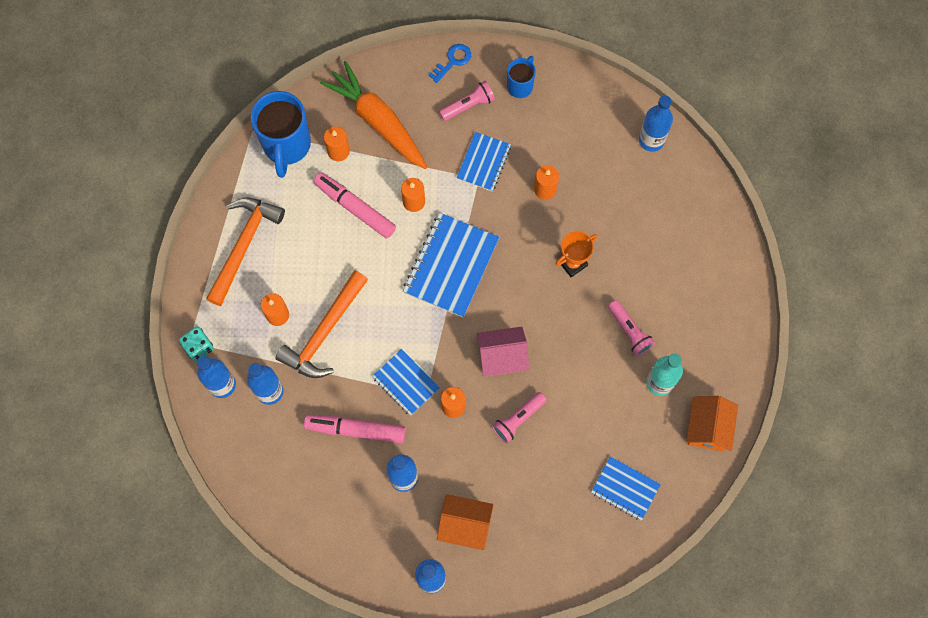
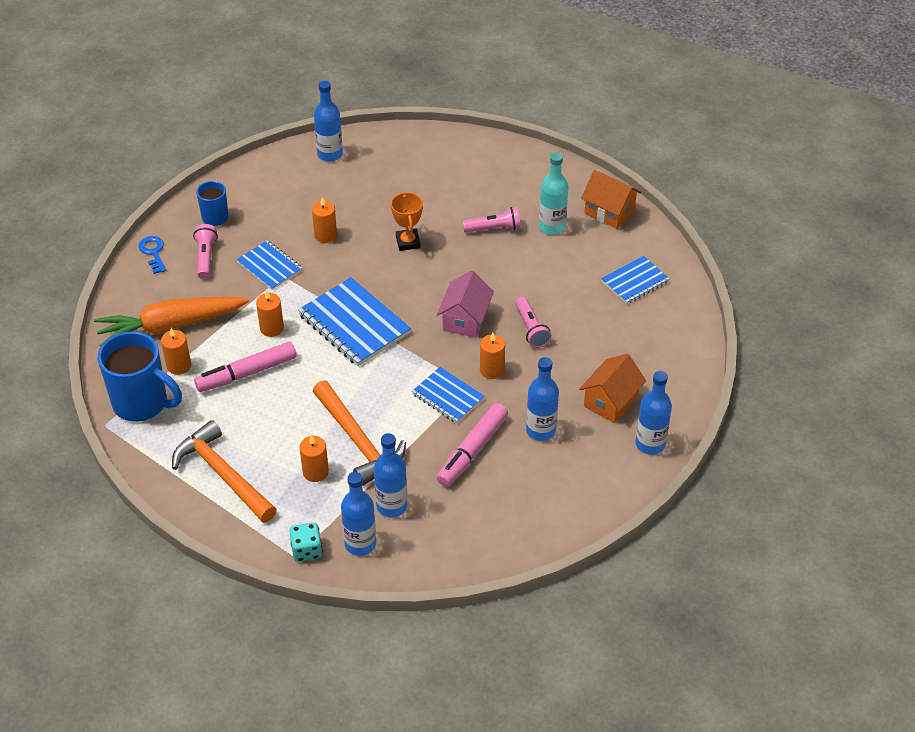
camera: 65 degrees left, 25 degrees down
blue notebook [372,349,440,416] -> blue notebook turned 60 degrees clockwise [412,367,485,423]

